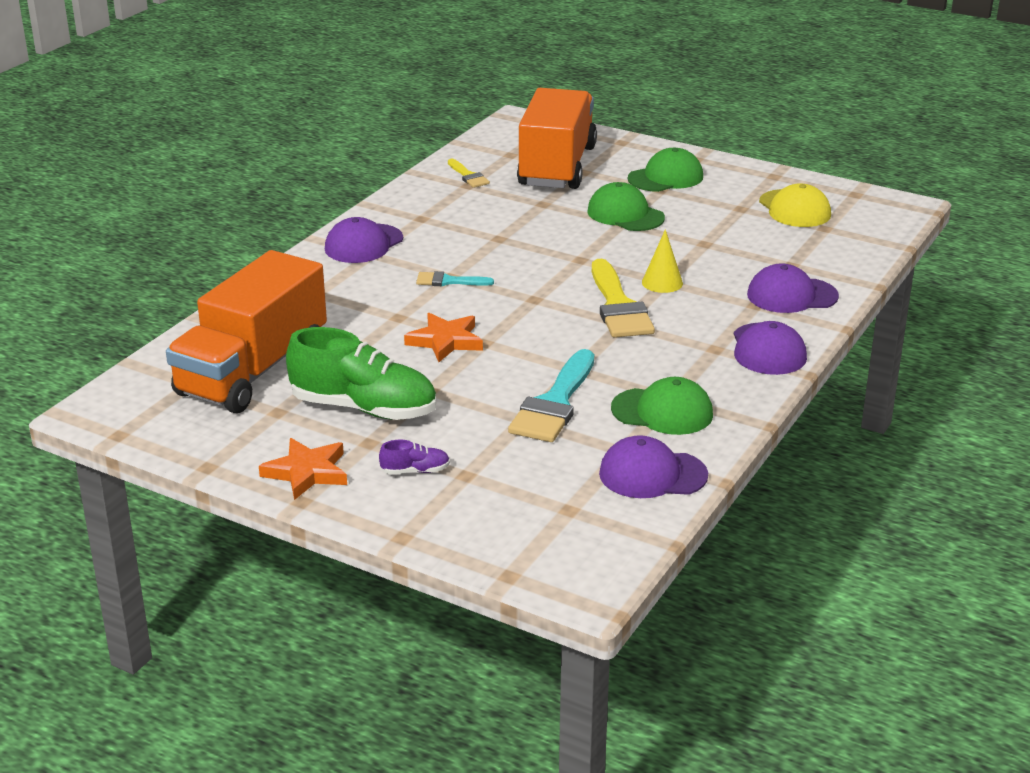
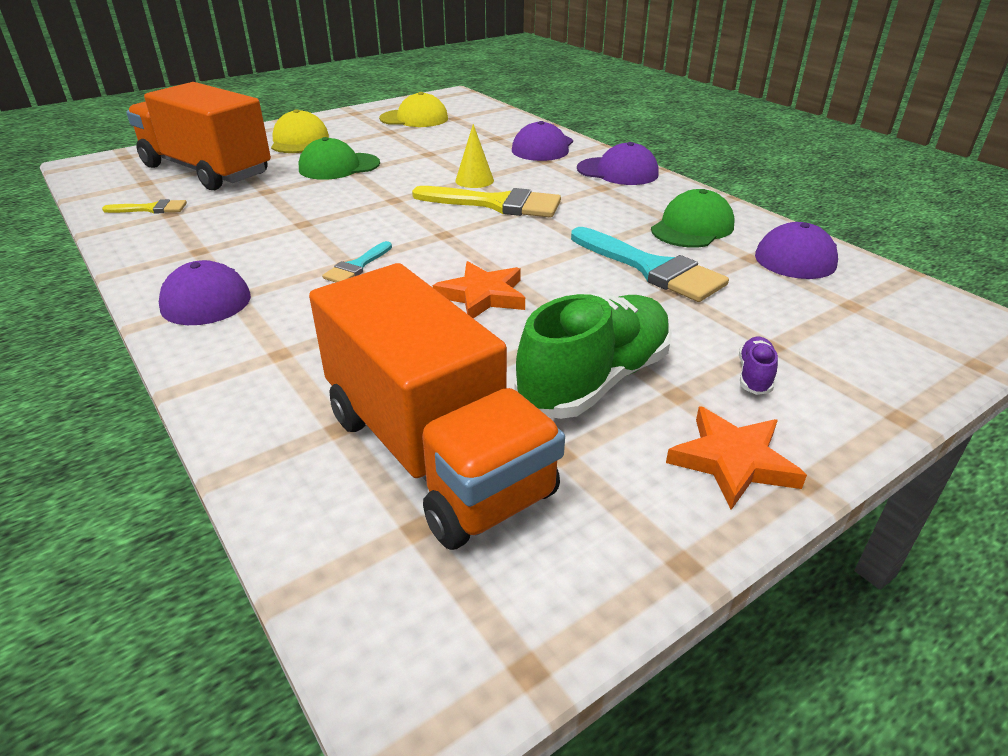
camera: 65 degrees left, 5 degrees up
green cap [628,148,703,192] -> yellow cap [271,109,329,153]

